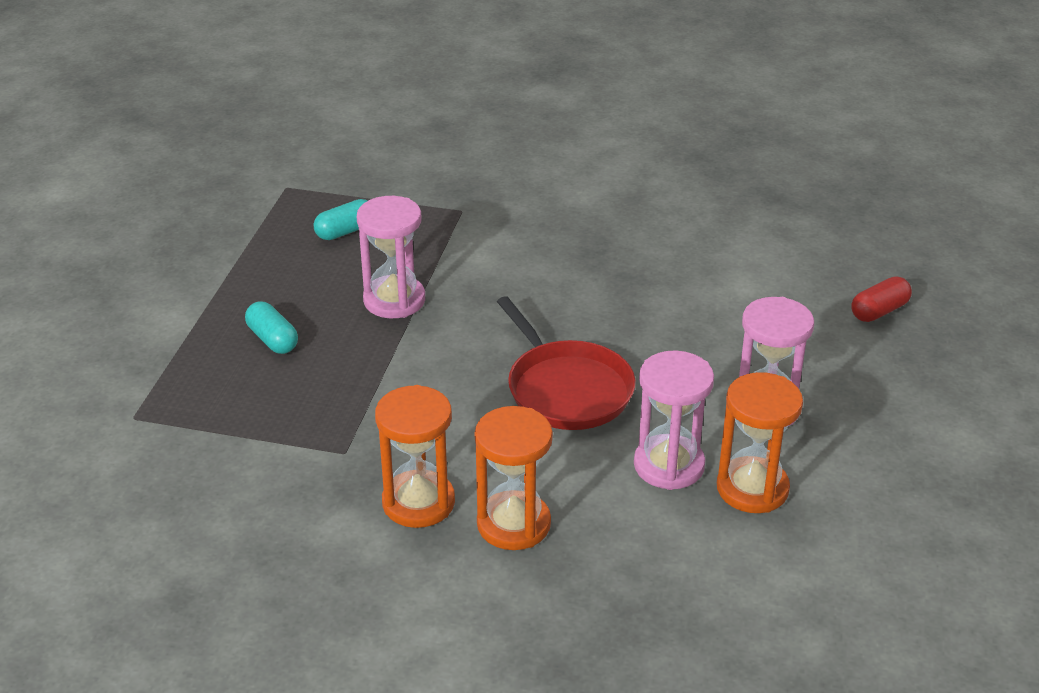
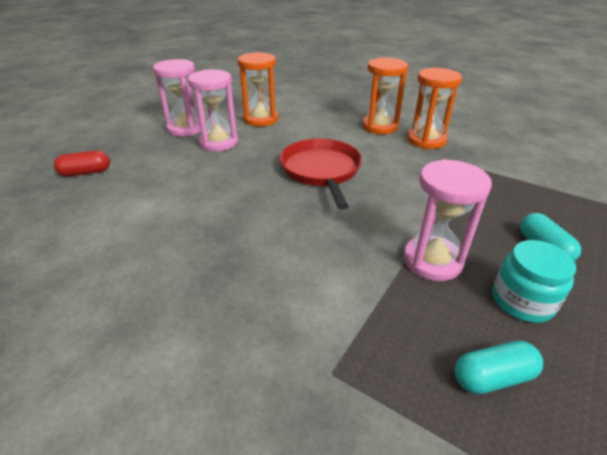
camera: 160 degrees left, 0 degrees up
pink hourglass [634,350,714,490] -> pink hourglass moved to [153,59,201,136]
none -> turquoise jar [492,240,576,323]

